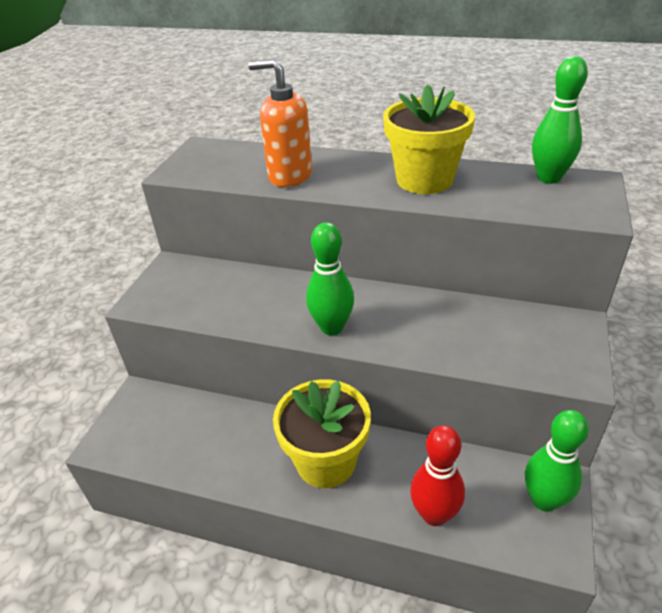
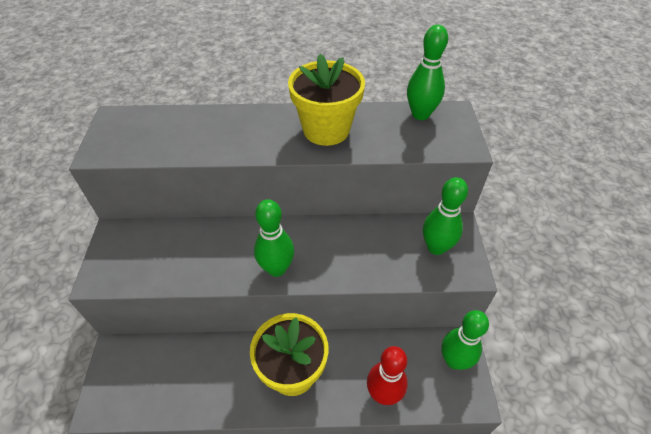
camera: 20 degrees left, 10 degrees up
orange soap dispenser [248,59,312,187] -> none
none -> green bowling pin [423,177,468,255]

